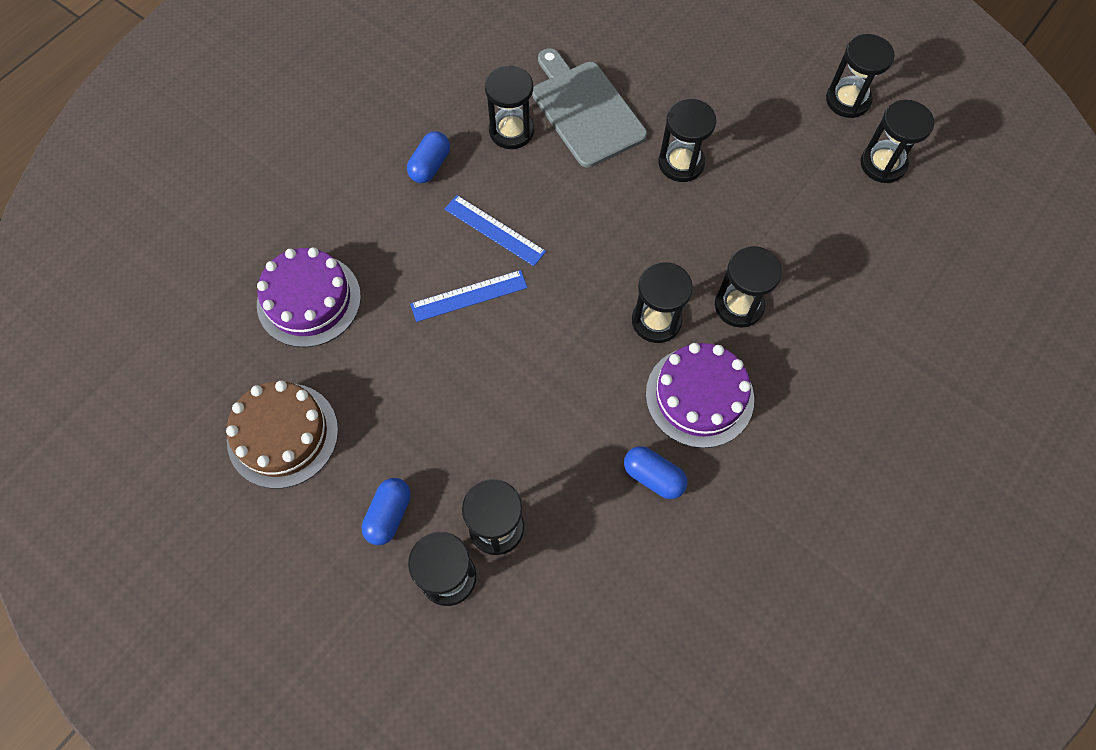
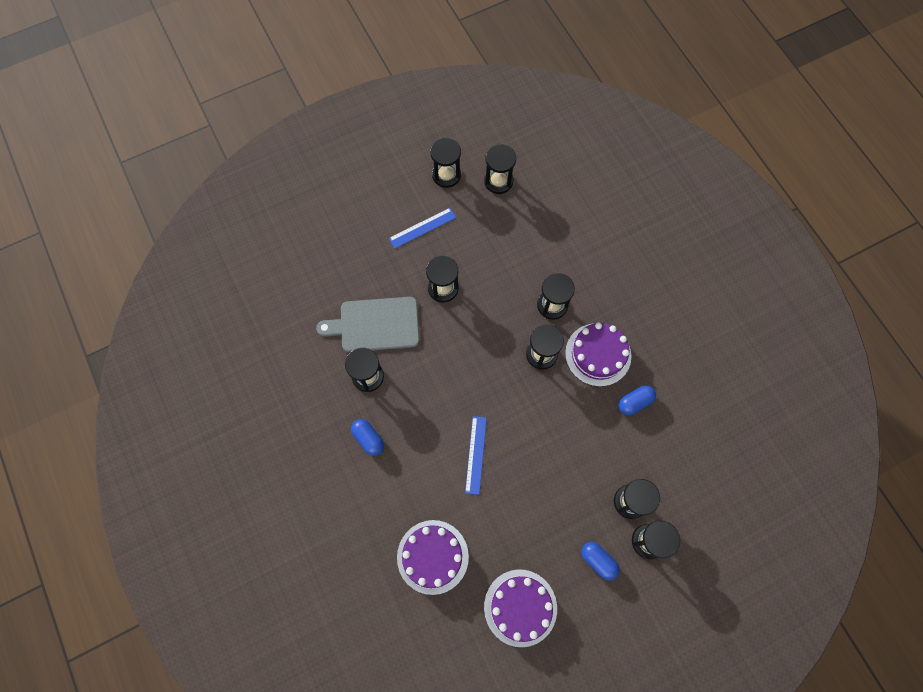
camera: 65 degrees left, 5 degrees up
brown cake [226,381,338,489] -> purple cake [484,569,557,647]
blue ruler [445,195,546,266] -> blue ruler moved to [389,208,456,249]

